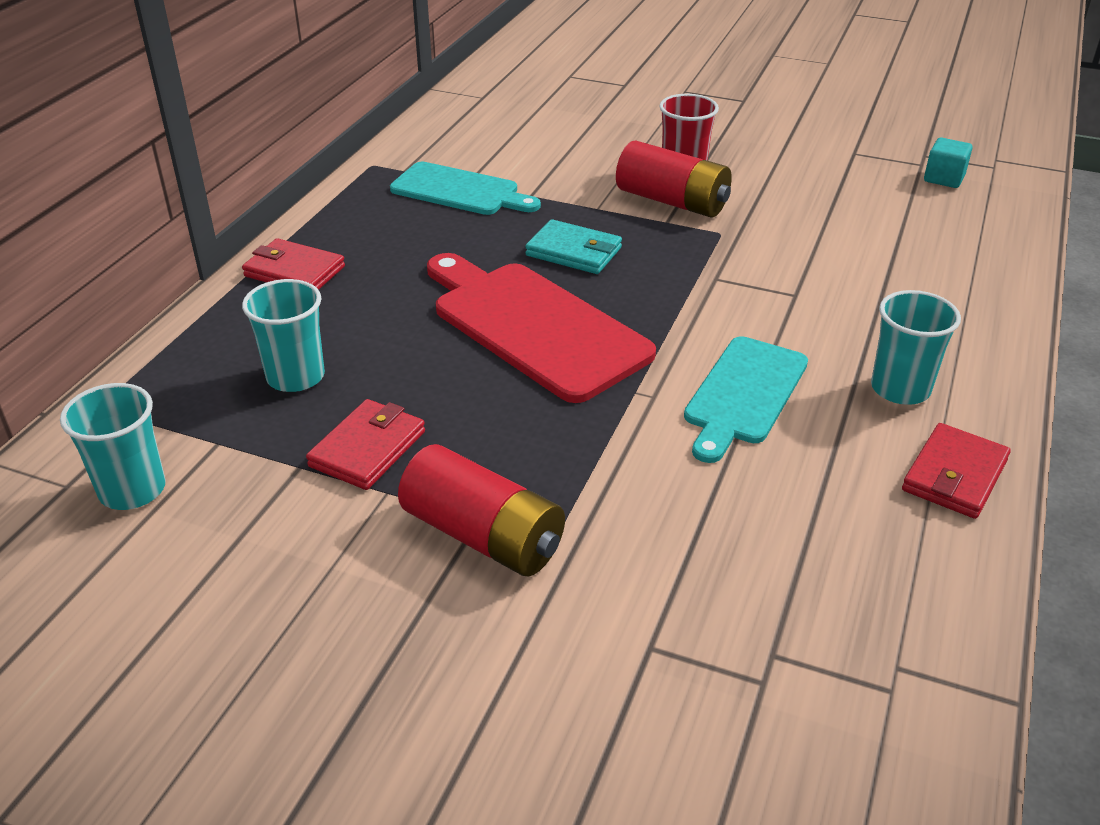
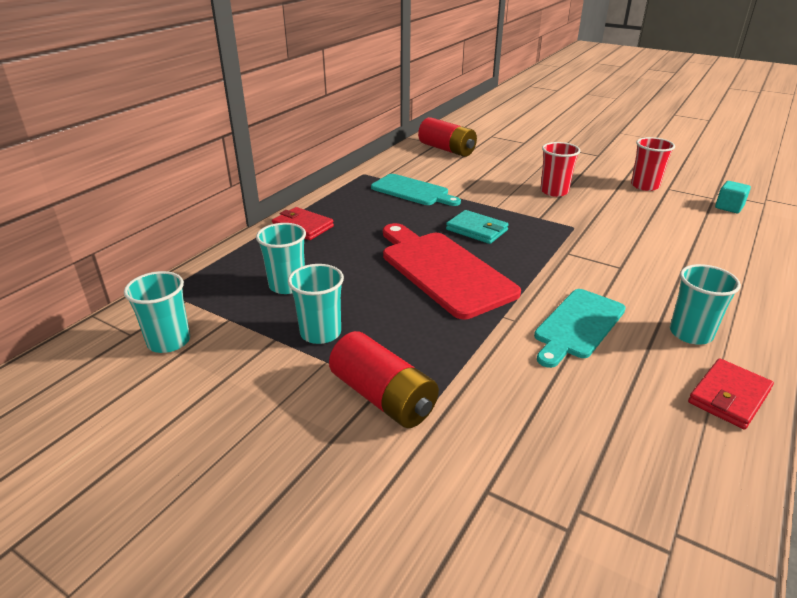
camera: 10 degrees right, 5 degrees down
red wallet [306,399,425,490] -> turquoise cup [288,264,344,344]
red battery [616,140,732,218] -> red battery moved to [418,117,477,157]
none -> red cup [631,137,675,191]

